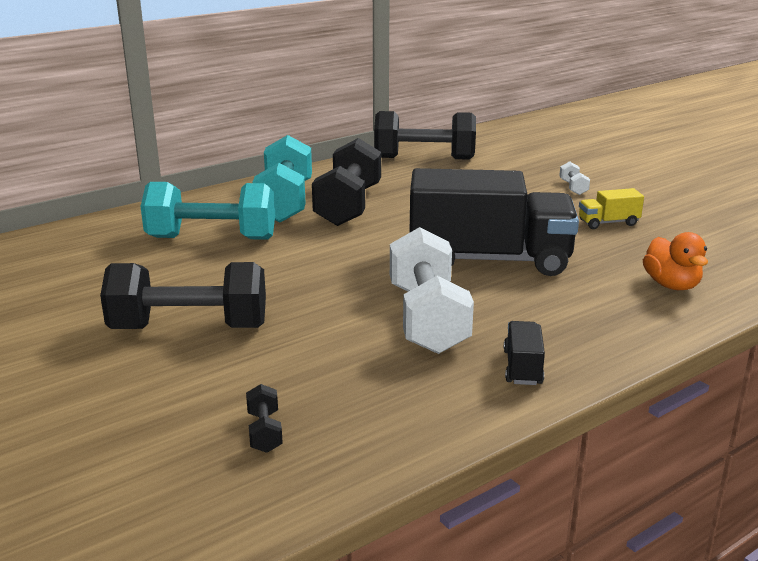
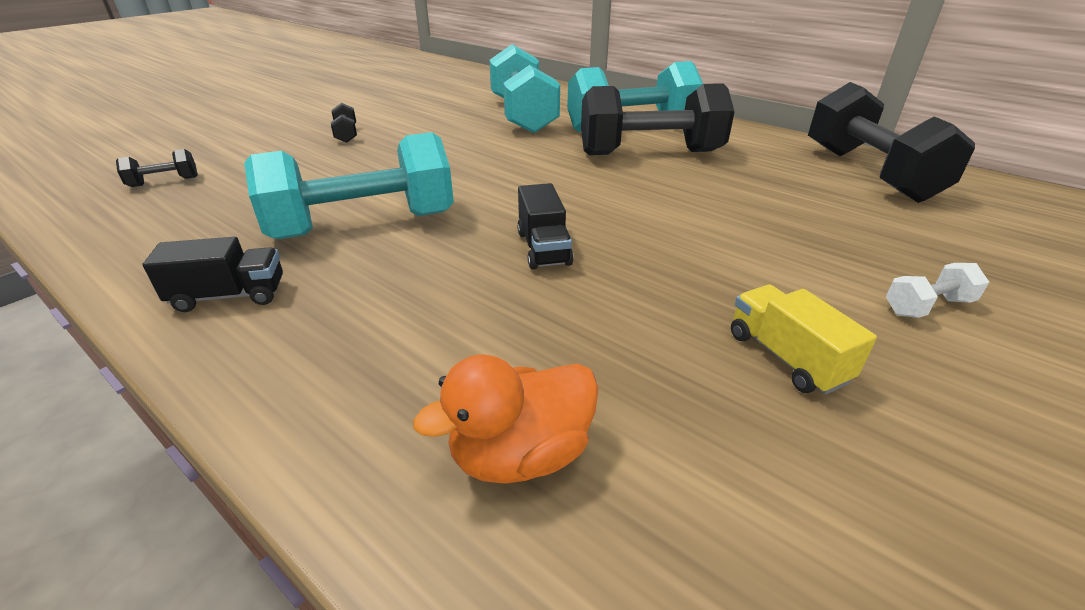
camera: 75 degrees right, 10 degrees up
black dumbbell [100,262,266,329] -> black dumbbell [331,103,357,143], size x0.41
white dumbbell [390,227,474,354] -> turquoise dumbbell [244,132,454,239]
black truck [409,168,579,276] -> black truck [517,183,574,270], size x0.40

